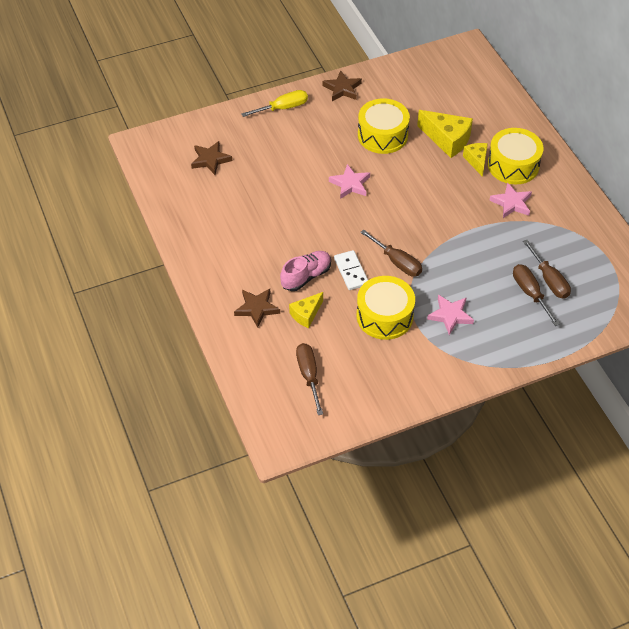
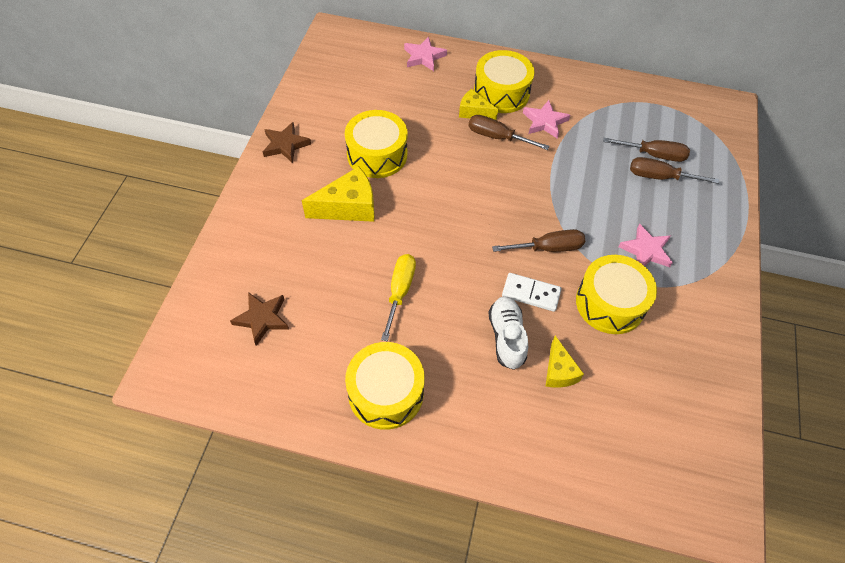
camera: 55 degrees left, 5 degrees up
brown star [234,289,280,328] -> none
yellow screwdriver [241,90,308,117] -> yellow screwdriver moved to [381,254,416,341]
pink shoe [280,251,331,291] -> white shoe [488,296,528,370]
brown screwdriver [296,343,323,415] -> brown screwdriver moved to [468,115,549,150]
pink star [329,164,370,199] -> pink star moved to [404,37,447,71]
yellow cheese [417,110,473,158] -> yellow cheese moved to [302,166,374,222]
none -> yellow drum [345,342,425,430]

